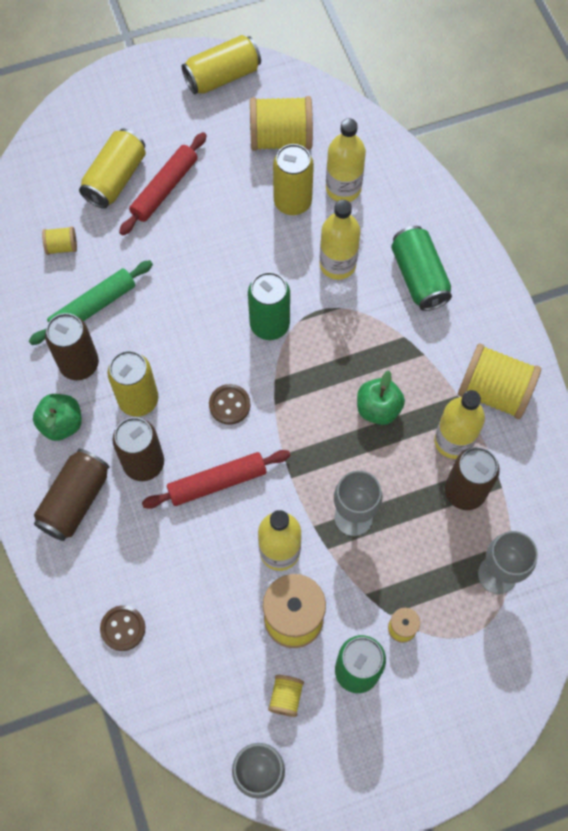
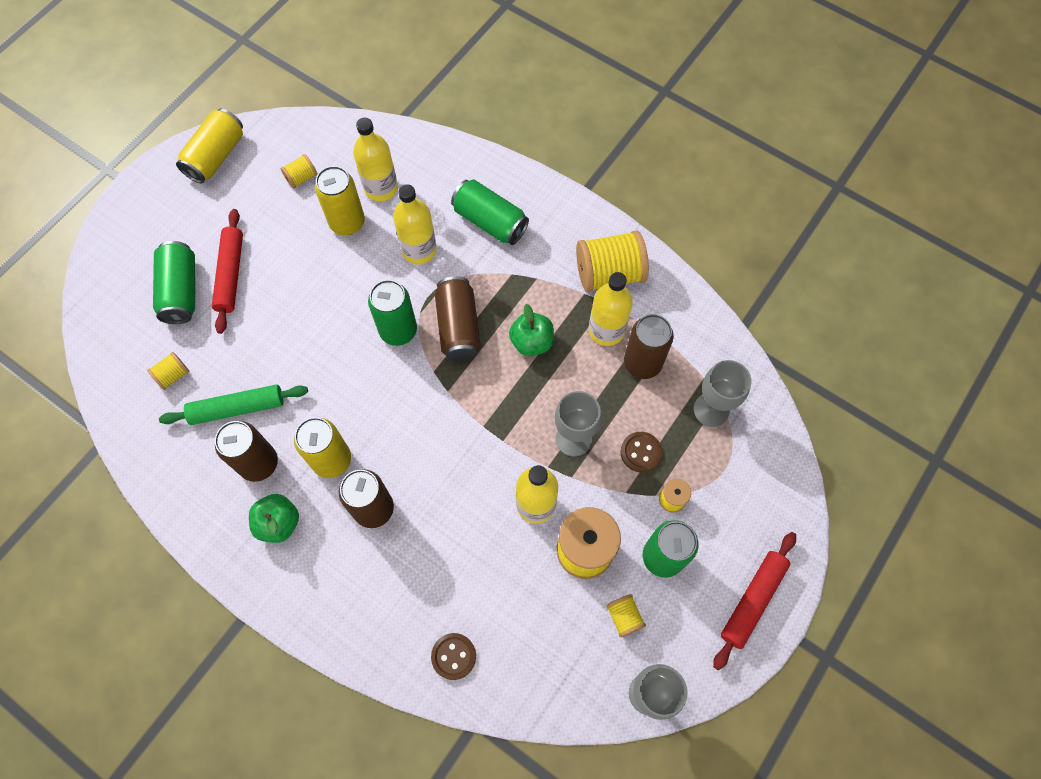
camera: 35 degrees left, 0 degrees up
green rolling pin [29,260,153,345] -> green rolling pin turned 60 degrees clockwise [159,385,308,425]
brown can [34,449,109,541] -> brown can moved to [435,276,481,361]
yellow can [79,129,146,209] -> green can [153,241,195,324]
red rolling pin [142,450,291,509] -> red rolling pin moved to [713,532,796,670]
brown button [209,384,250,425] -> brown button moved to [621,432,662,472]
yellow spool [250,96,313,151] -> yellow spool [281,154,317,189], size x0.48

